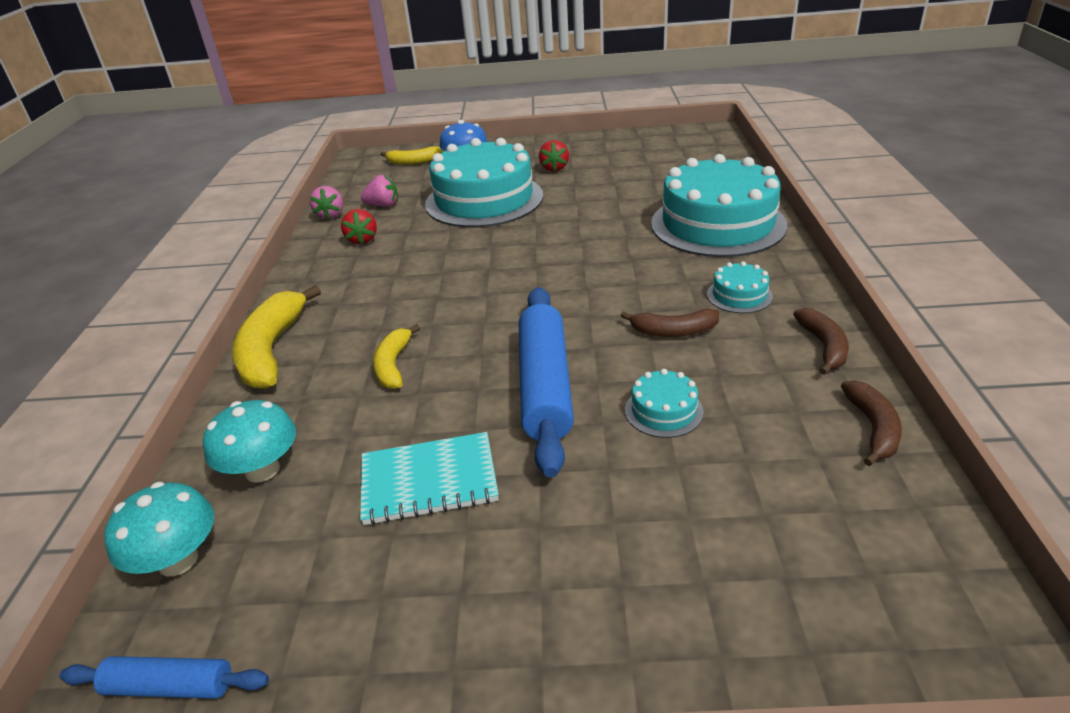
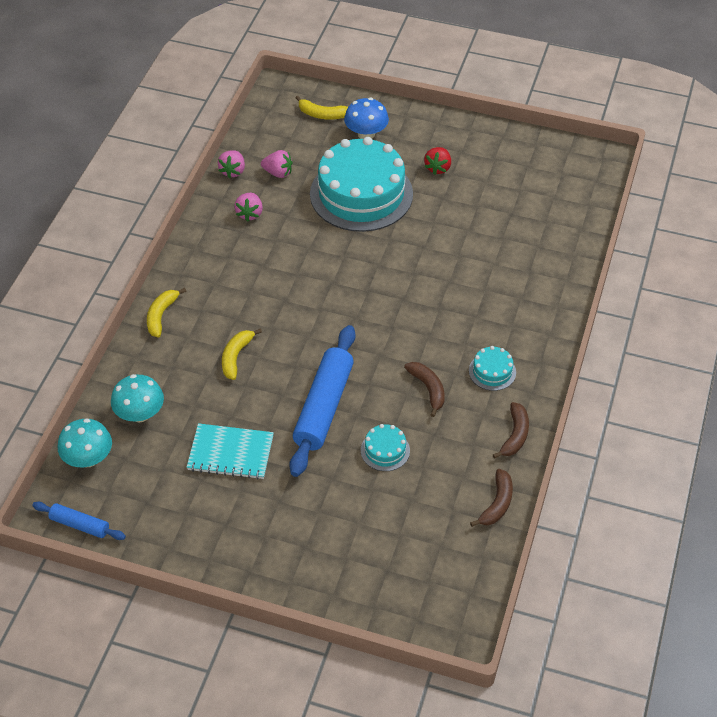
camera: 15 degrees right, 15 degrees up
yellow banana [232,285,321,389] -> yellow banana [147,288,186,337], size x0.58
red strawberry [341,209,377,244] -> pink strawberry [234,193,263,222]
brown banana [621,309,719,337] -> brown banana turned 135 degrees counterclockwise [404,362,445,417]
turquoise cake [651,154,787,257] -> none

